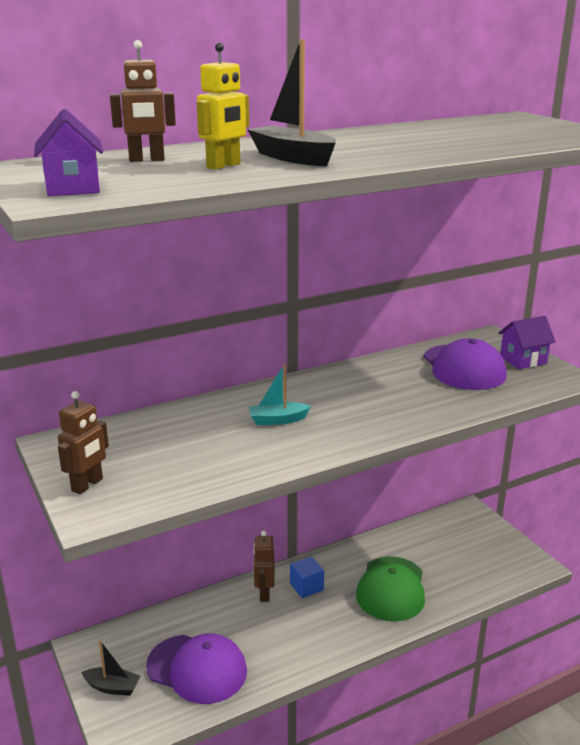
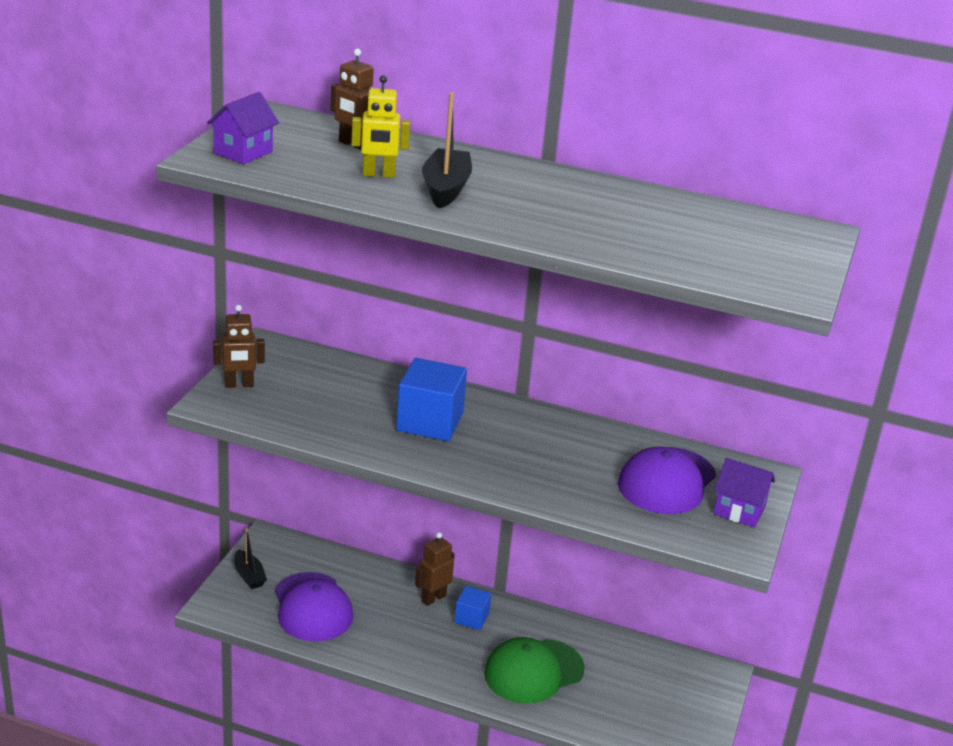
camera: 45 degrees right, 5 degrees up
turquoise boat [249,364,311,425] -> blue cube [396,358,467,441]

